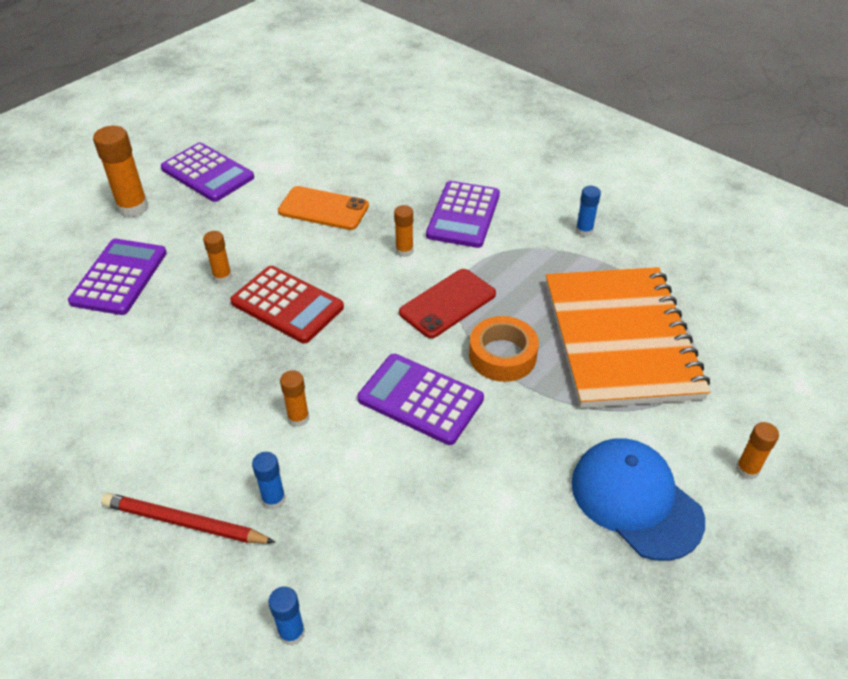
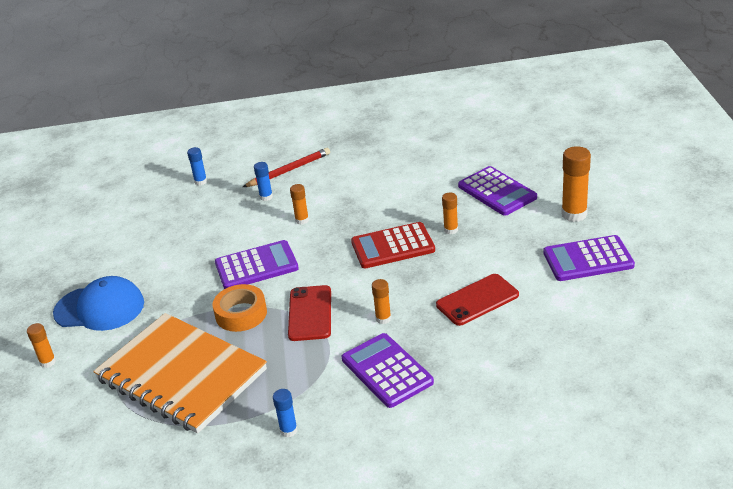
camera: 135 degrees right, 10 degrees down
orange phone [278,186,369,230] -> red phone [436,274,519,326]

